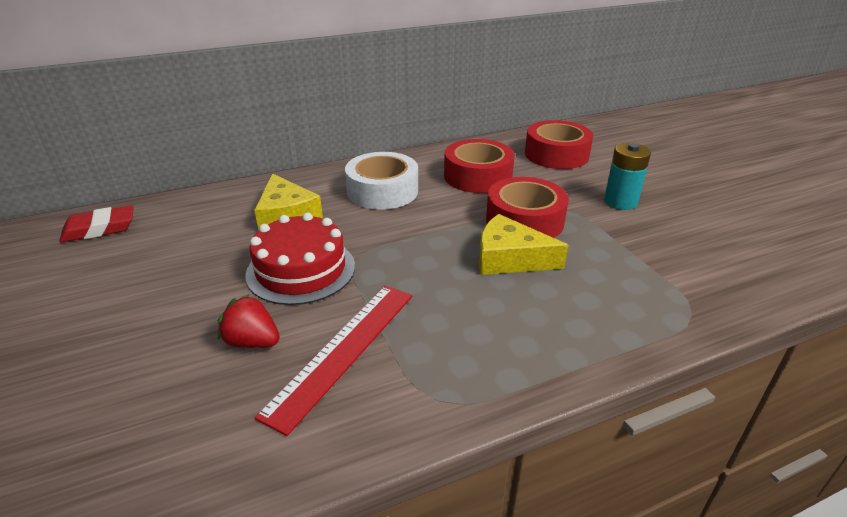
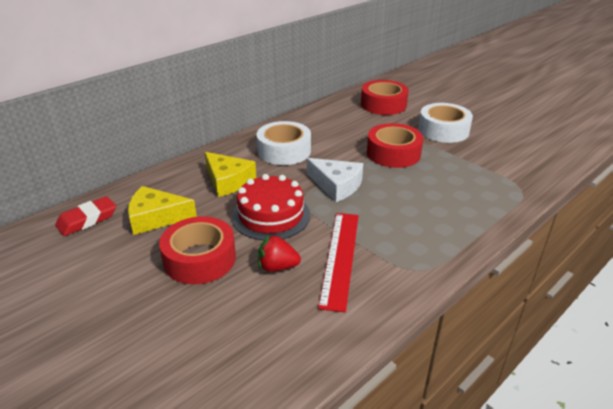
camera: 20 degrees left, 0 degrees up
red tape [444,139,515,193] -> red tape moved to [159,216,236,284]
yellow cheese [479,214,568,275] -> yellow cheese moved to [128,186,197,235]
turquoise battery [604,143,651,210] -> white tape [418,103,473,143]
none -> white cheese [307,158,363,202]

